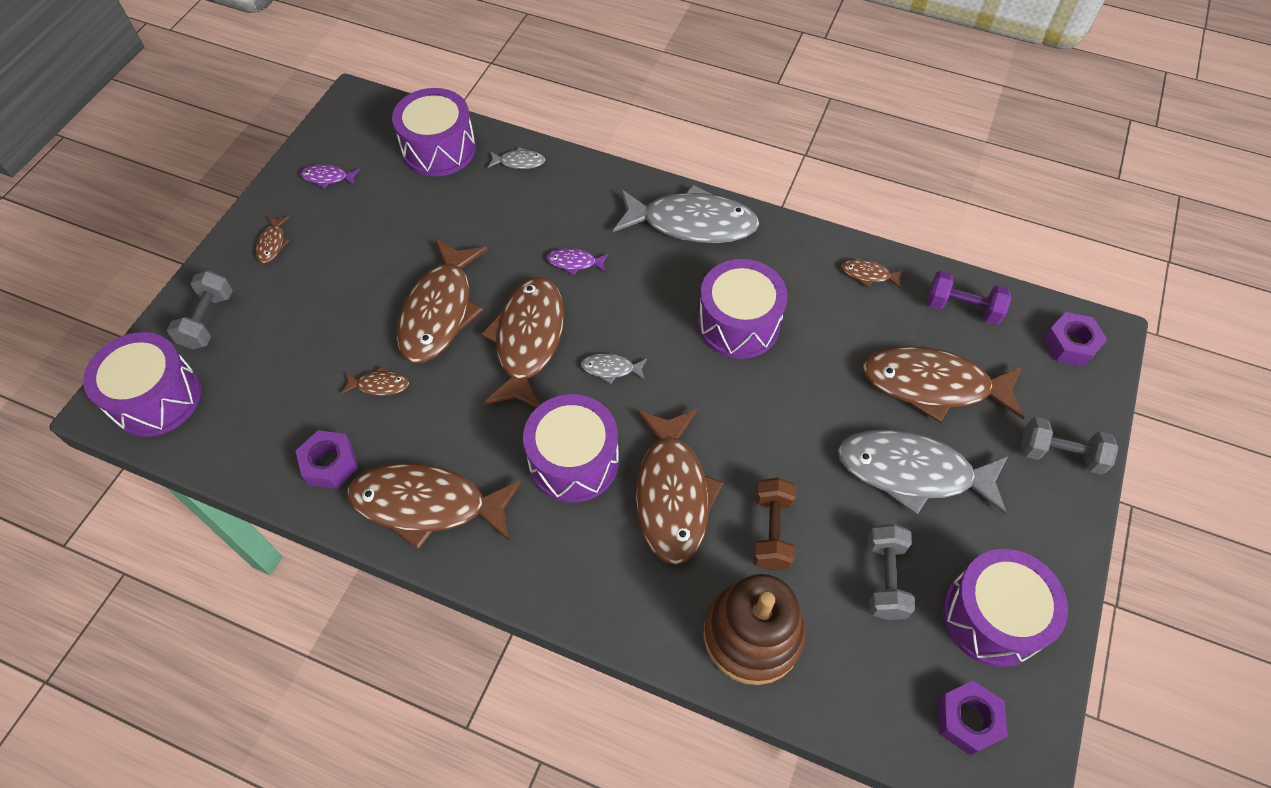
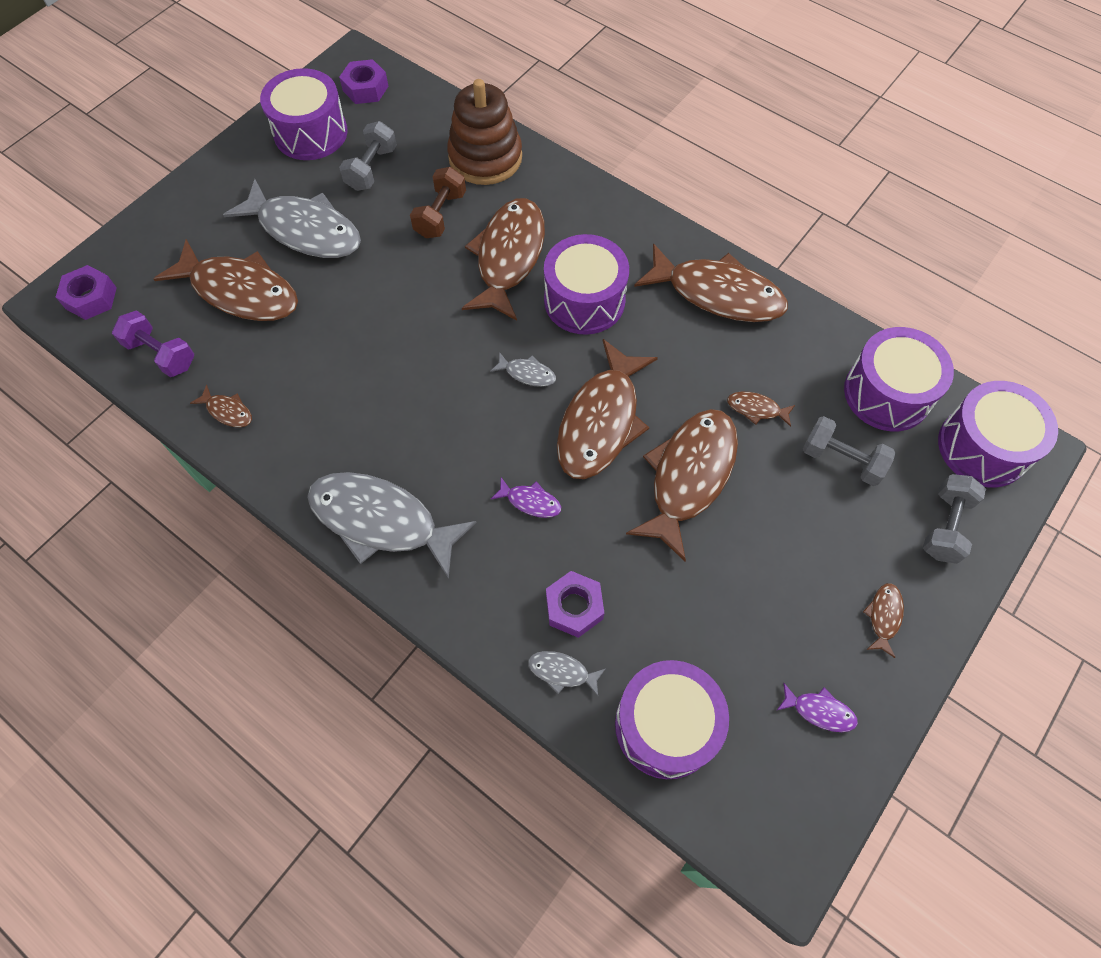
camera: 165 degrees left, 5 degrees up
purple nut [296,430,358,489] -> purple nut moved to [546,571,604,638]
purple drum [697,259,788,359] -> purple drum moved to [844,327,954,431]
grey dumbbell [1021,417,1118,475] -> grey dumbbell moved to [803,416,895,486]

